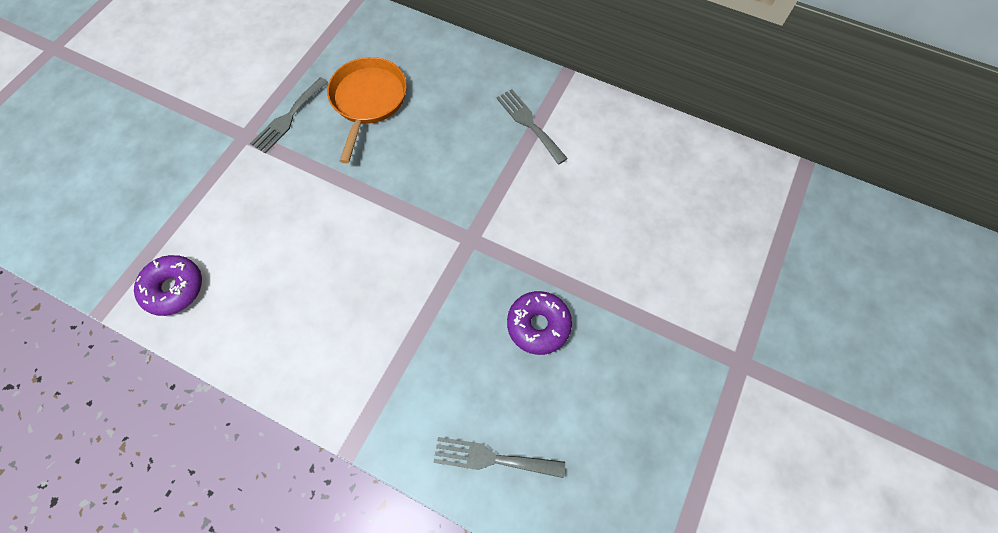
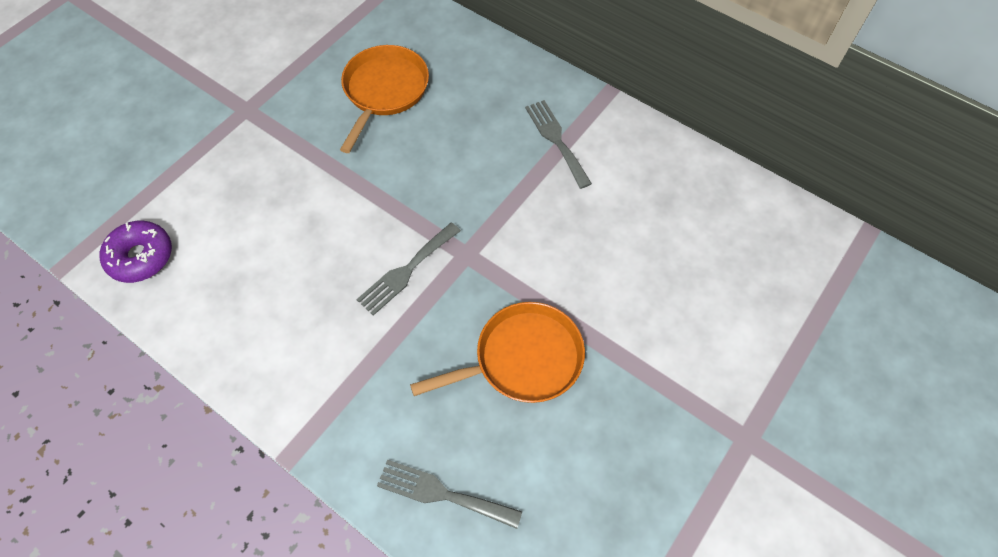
camera: 10 degrees right, 5 degrees down
grey fork [250,77,329,153] -> grey fork moved to [356,222,461,316]
purple donut [507,291,572,355] -> orange pan [410,302,585,403]

